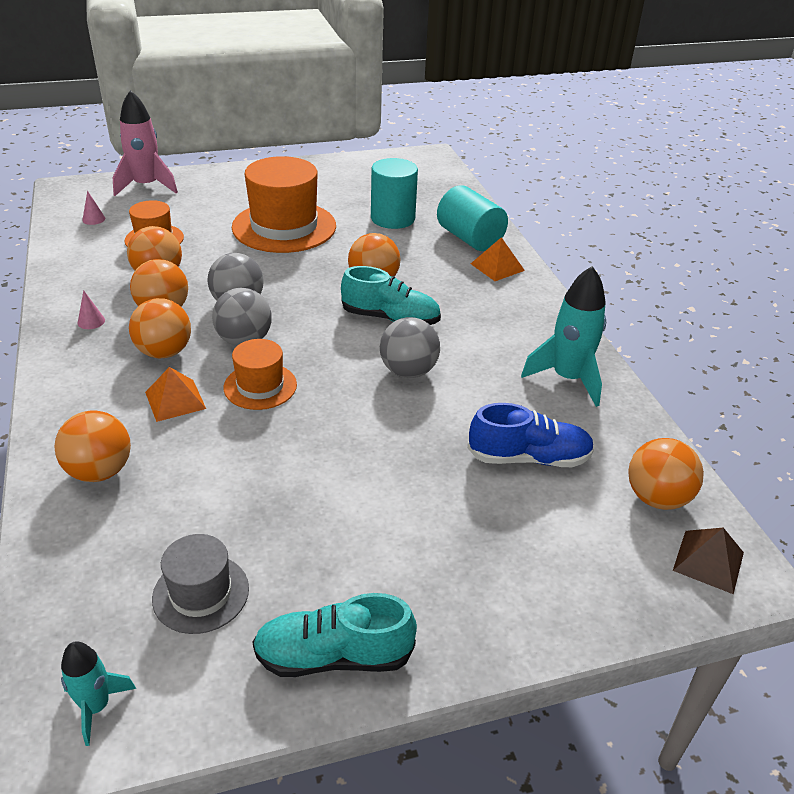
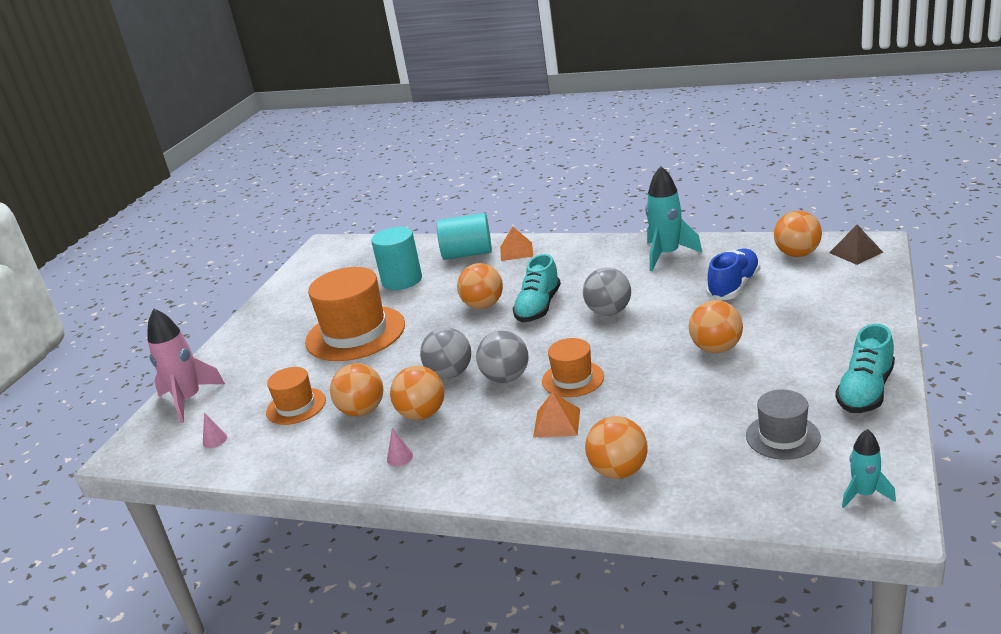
camera: 50 degrees left, 10 degrees down
orange ball [129,298,191,358] -> orange ball moved to [689,300,743,353]
turquoise shoe [341,266,441,325] -> turquoise shoe turned 150 degrees clockwise [512,254,561,322]

